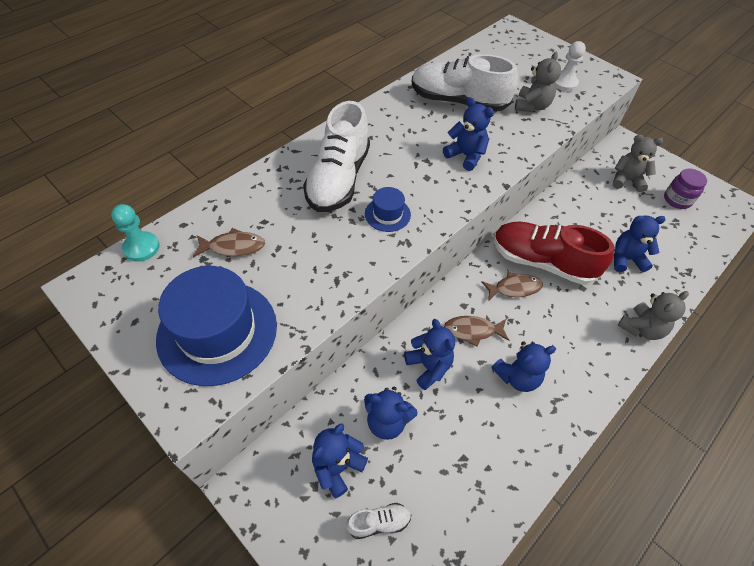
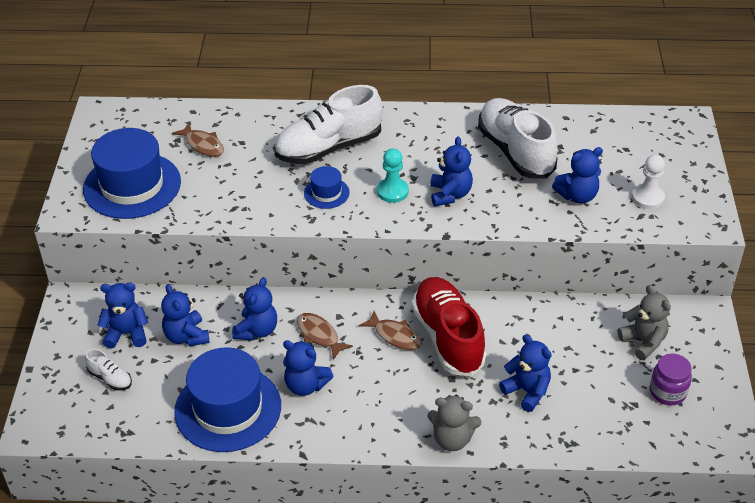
camera: 50 degrees right, 10 degrees down
turquoise pawn [111,204,160,262] -> turquoise pawn moved to [377,148,409,203]
grey teddy bear [515,52,561,112] -> blue teddy bear [552,147,603,204]
none -> blue hat [174,347,281,452]

